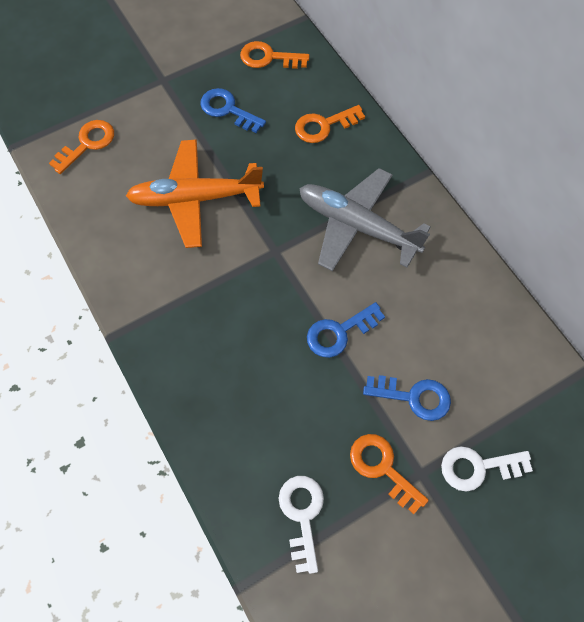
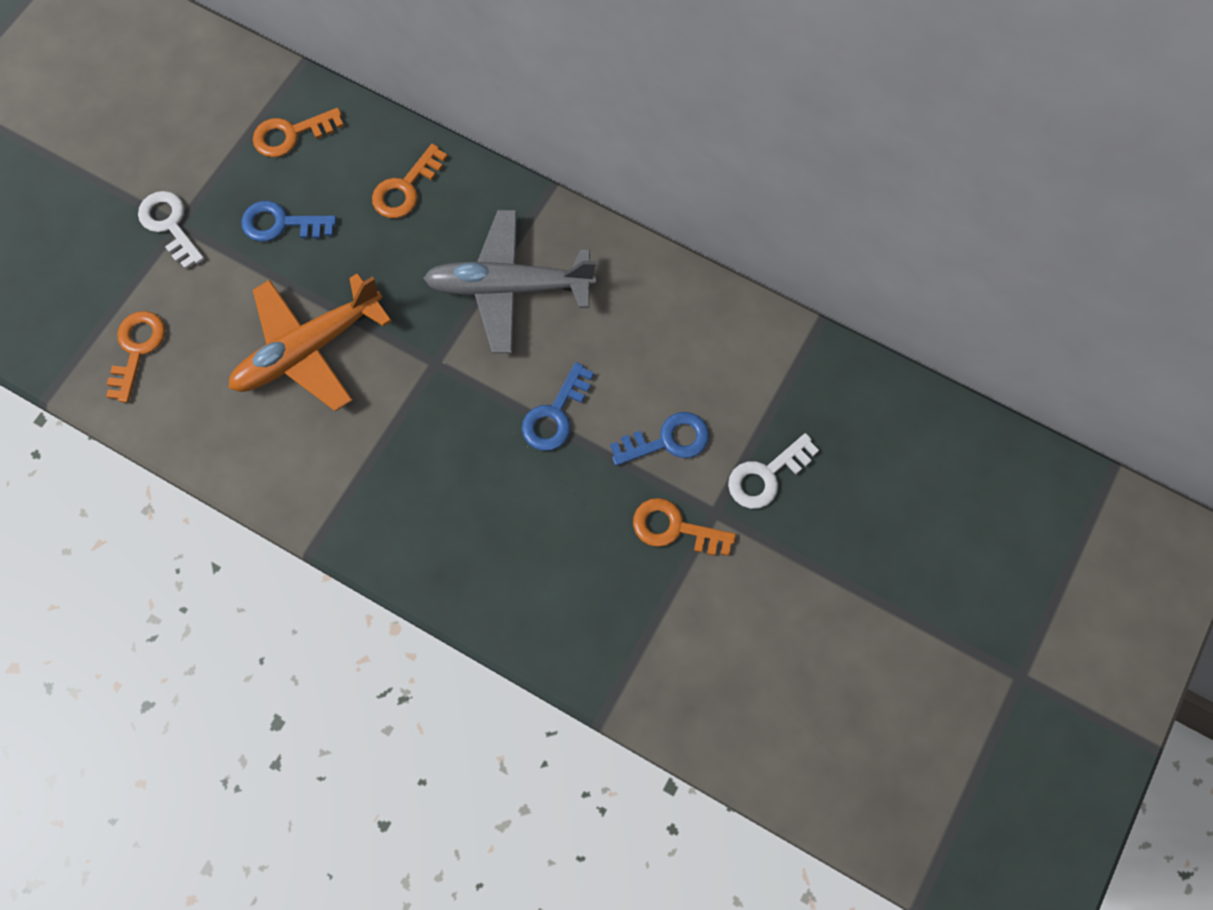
camera: 30 degrees left, 5 degrees up
white key [279,476,324,574] -> white key moved to [138,191,204,269]

